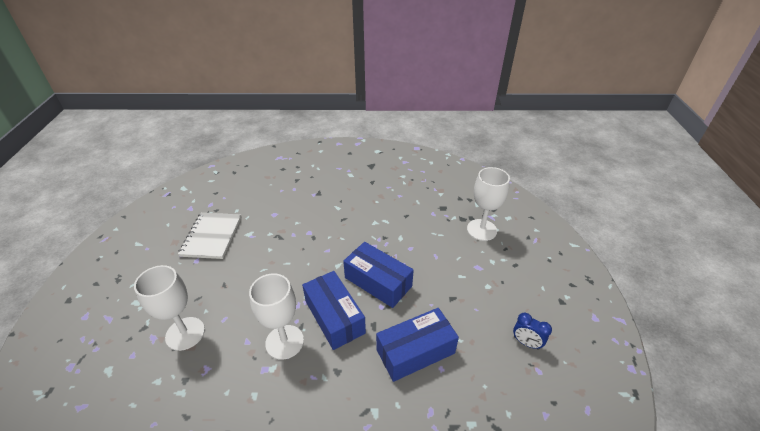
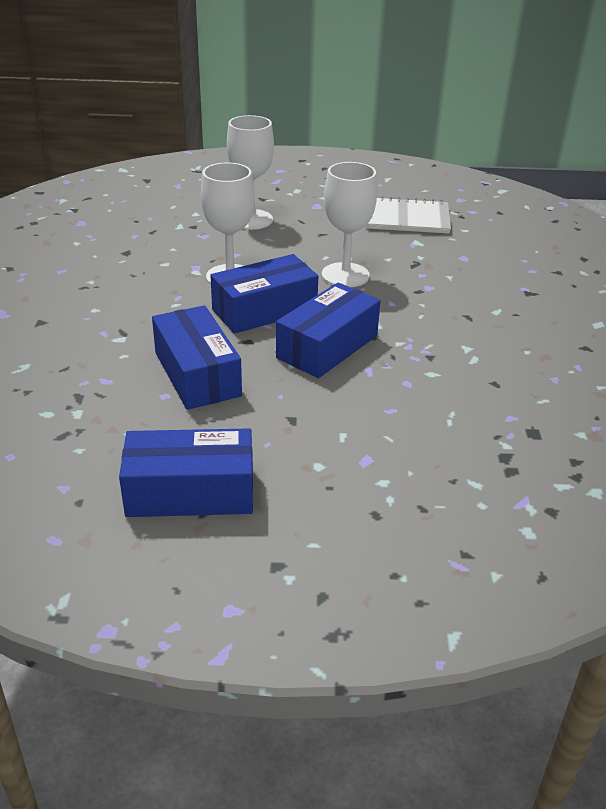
camera: 90 degrees right, 5 degrees down
white goblet [467,167,510,241] -> white goblet moved to [322,162,377,287]
blue clock [513,313,552,350] -> blue box [119,428,253,517]

